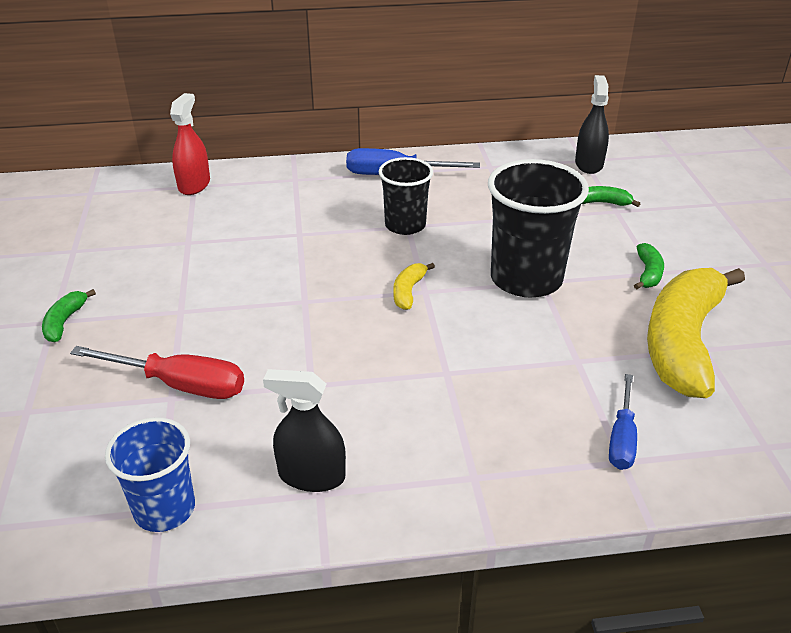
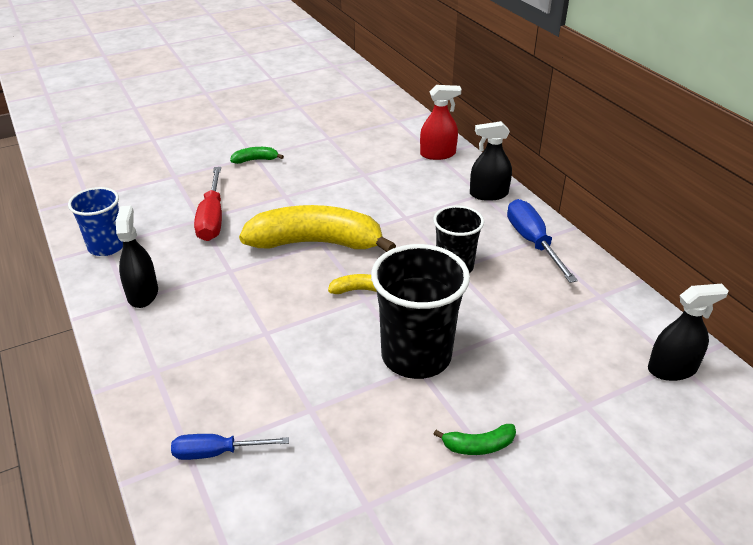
camera: 70 degrees right, 0 degrees up
green banana [581,186,640,207] -> none
yellow banana [647,268,745,398] -> yellow banana moved to [239,205,396,252]
none -> black spray bottle [470,121,512,201]

